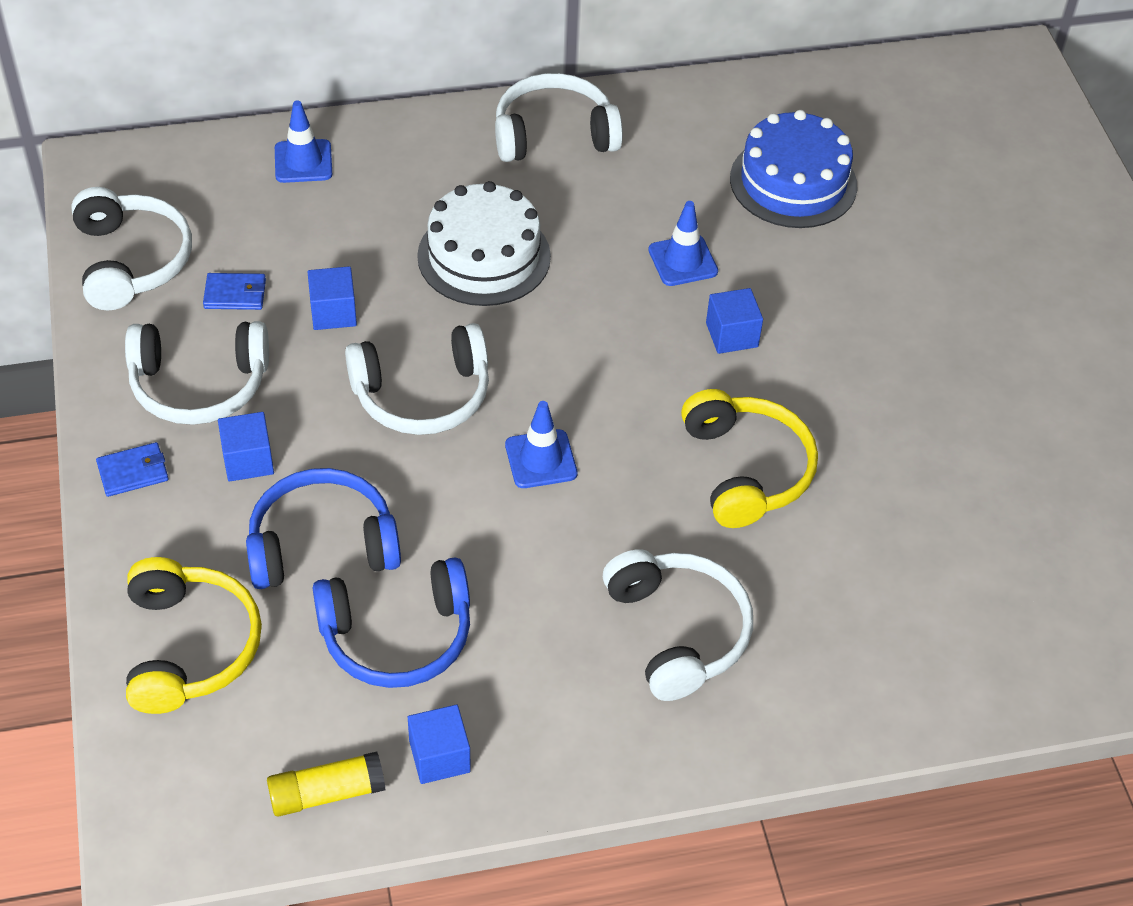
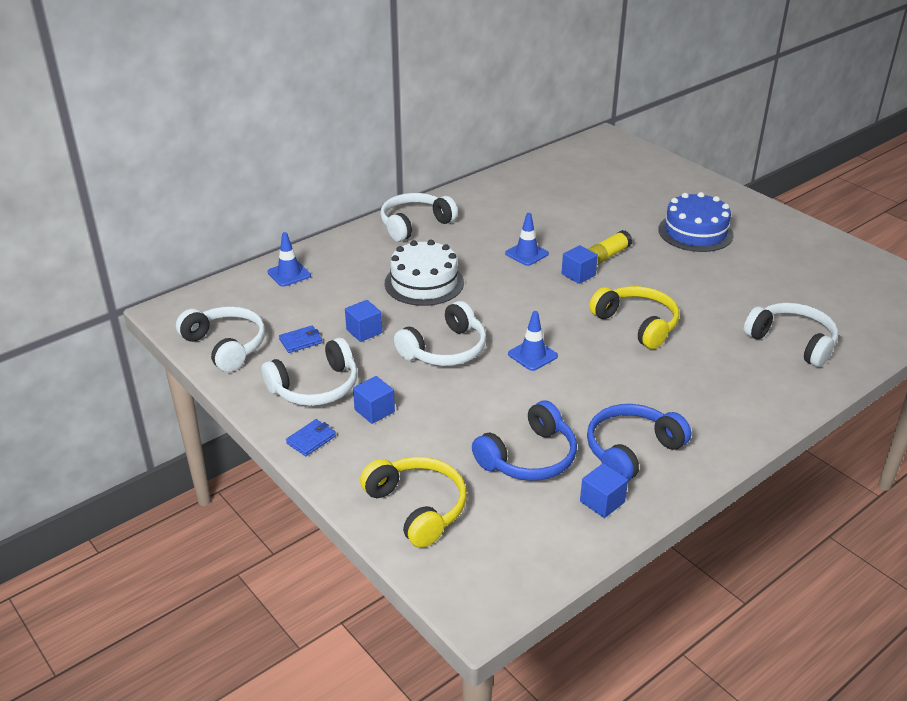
camera: 25 degrees left, 15 degrees down
blue headphones [246,468,401,589] -> blue headphones moved to [587,404,691,481]
yellow glue stick [267,751,386,817] -> yellow glue stick moved to [588,230,632,265]
white headphones [603,549,753,701] -> white headphones moved to [744,303,838,367]
blue cake [730,110,858,228] -> blue cake moved to [658,192,734,252]

